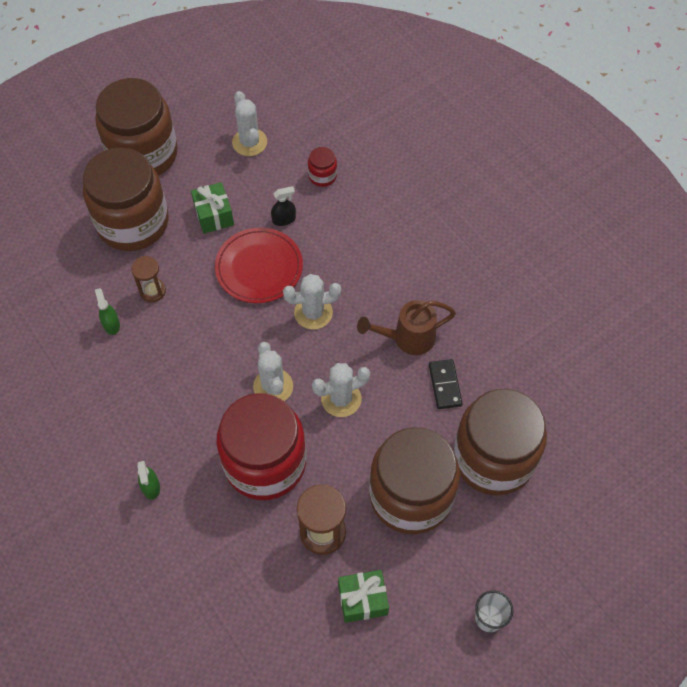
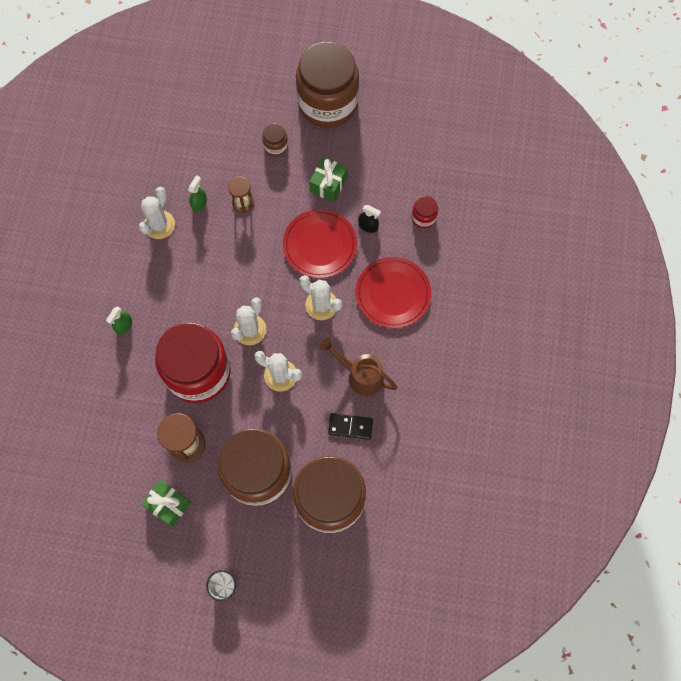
camera: 45 degrees right, 10 degrees up
brown jar [83,147,169,251] -> brown jar [262,123,288,157], size x0.40
white cactus [232,91,267,156] -> white cactus moved to [139,187,175,239]
black domino [429,359,463,409] -> black domino turned 60 degrees clockwise [328,413,373,440]
none -> red plate [356,257,431,328]

